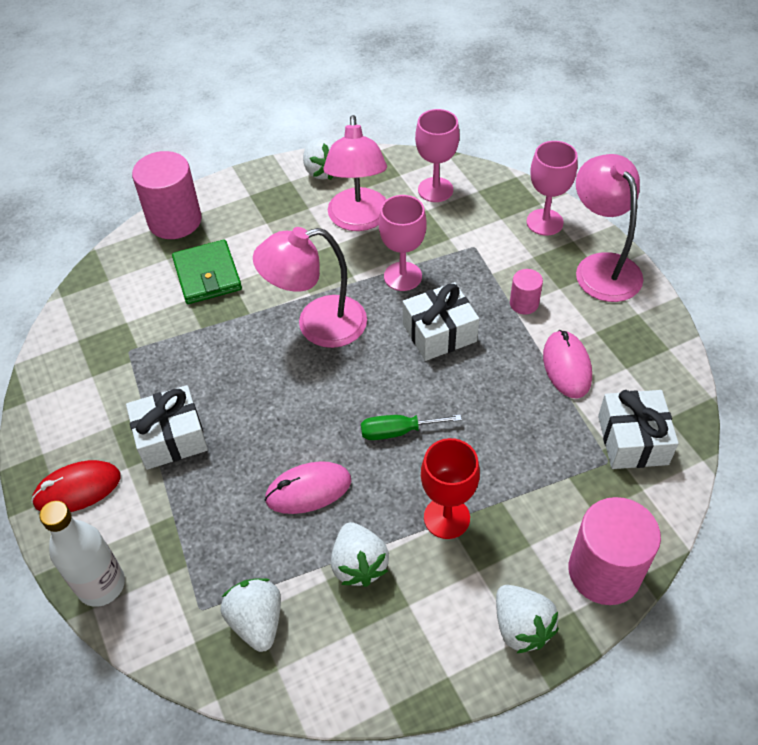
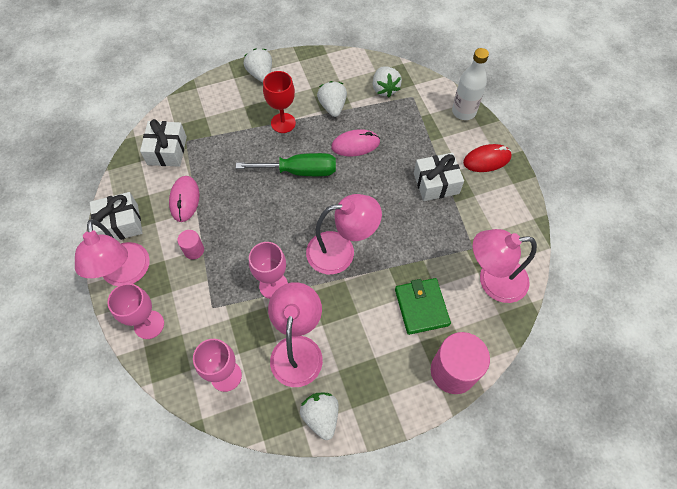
camera: 175 degrees left, 10 degrees up
green screwdriver [361,414,462,440] -> green screwdriver [236,153,336,176], size x1.64
white gift [403,282,479,361] -> white gift moved to [90,192,143,240]
pink cylinder [569,497,661,605] -> none
none -> pink lamp [473,229,537,303]

